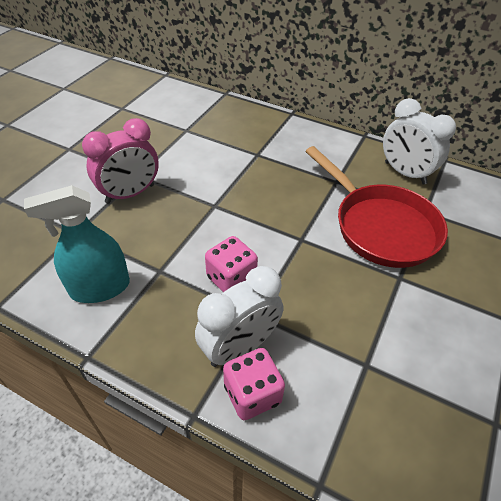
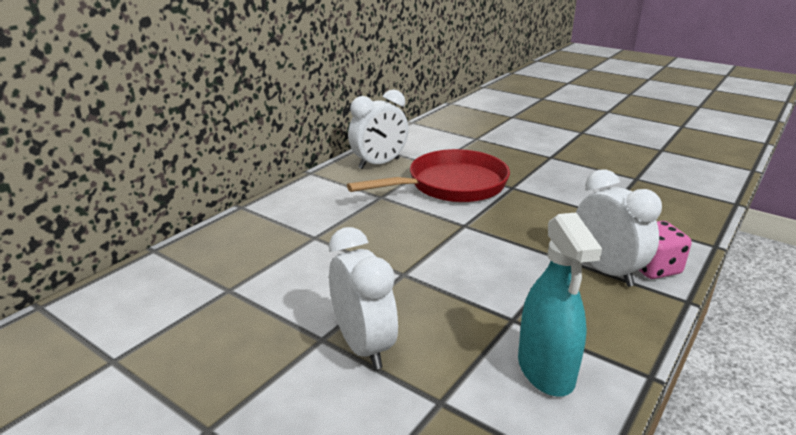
camera: 80 degrees left, 20 degrees down
pink clock [82,118,159,204] -> white clock [329,227,398,370]
pink dice [205,236,258,292] -> none

